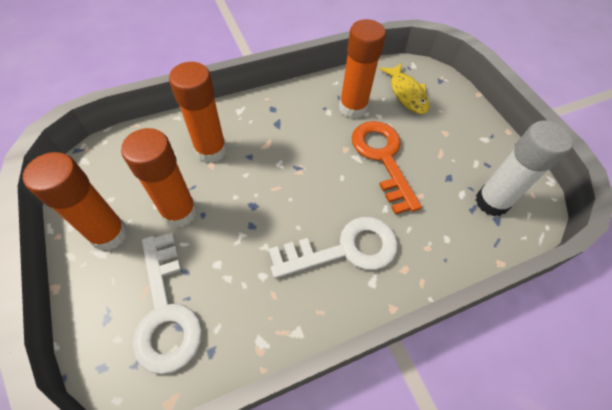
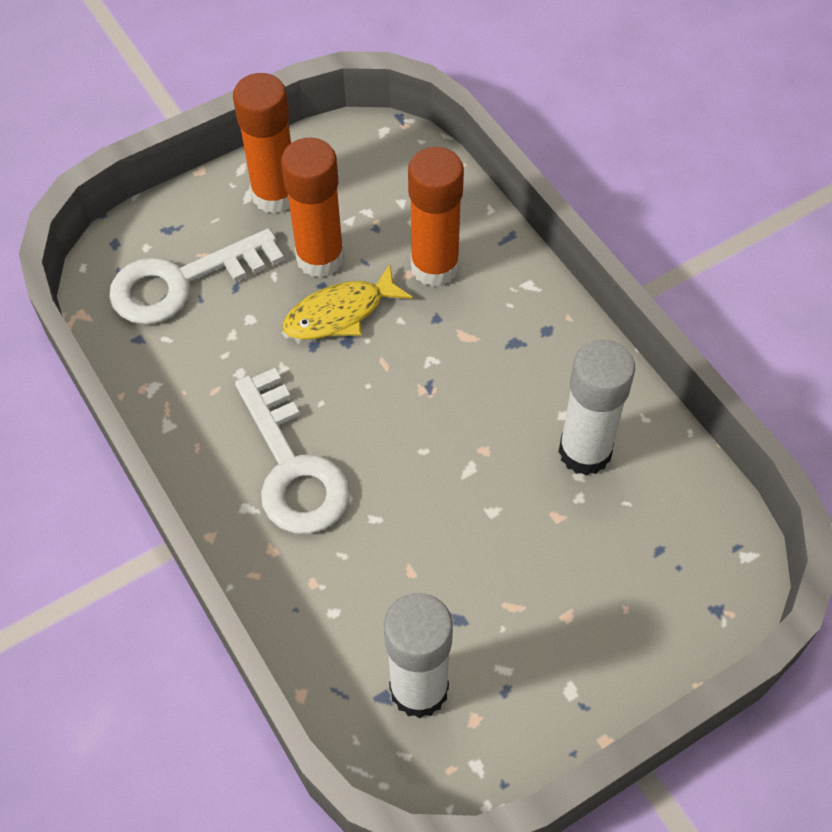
camera: 85 degrees right, 0 degrees up
orange glue stick [339,19,386,118] -> white glue stick [558,340,635,476]
orange key [352,121,422,215] -> none
yellow fish [379,63,429,114] -> yellow fish moved to [283,264,413,339]

